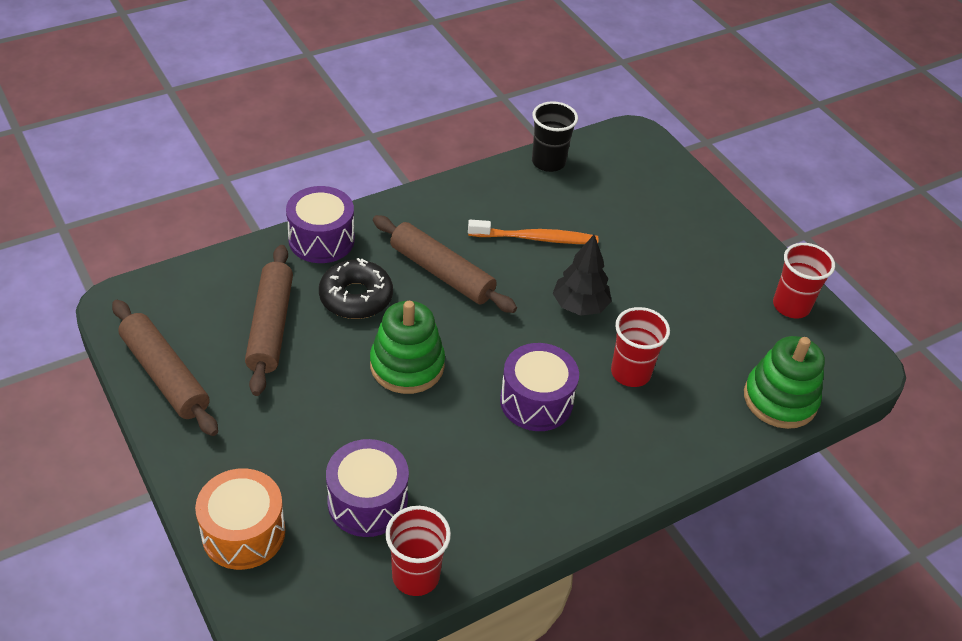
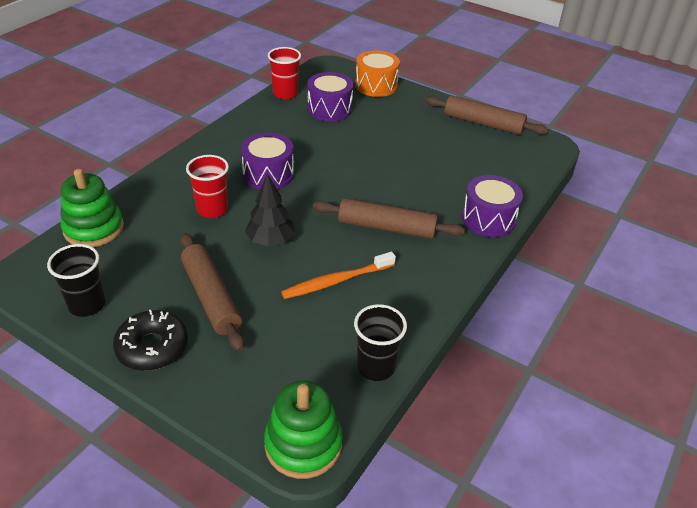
camera: 155 degrees right, 5 degrees down
brown rolling pin [245,245,293,396] -> brown rolling pin moved to [180,233,245,352]
black donut [319,258,393,319] -> black donut moved to [113,310,188,371]
green stacking toy [370,301,445,394] -> green stacking toy moved to [264,381,343,479]
red cup [773,243,835,318] -> black cup [47,244,106,317]

